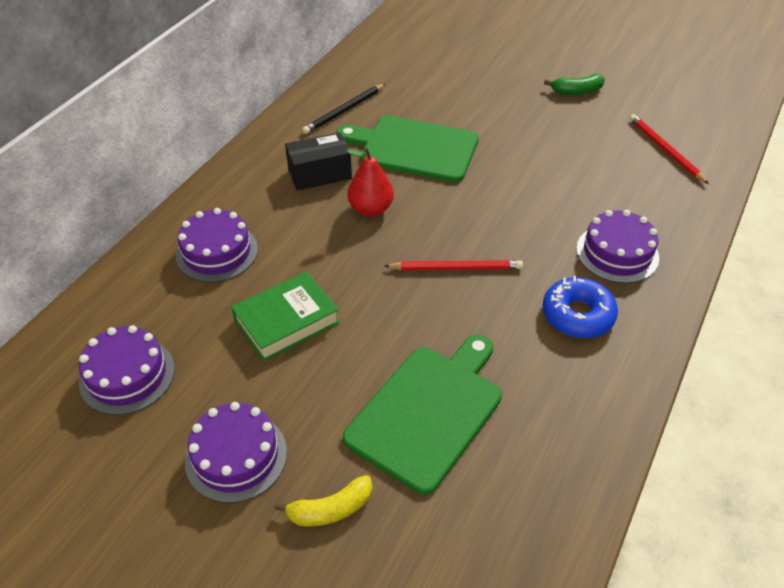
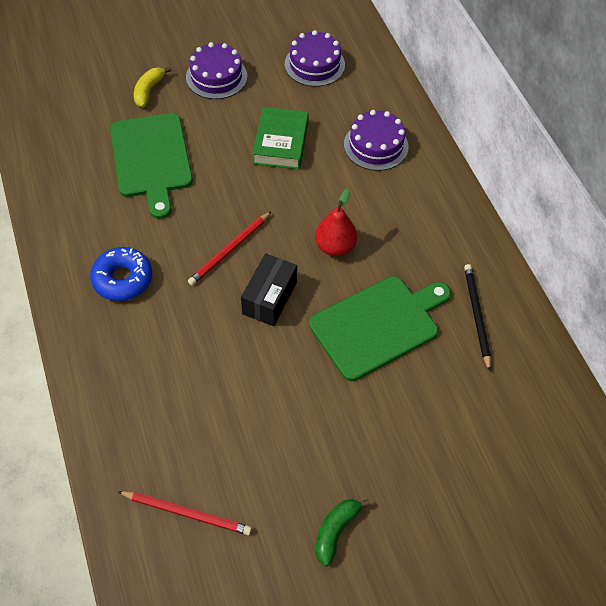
camera: 130 degrees right, 10 degrees up
black box [285,132,352,191] -> black box moved to [241,254,297,326]
purple cake [576,210,659,283] -> none

